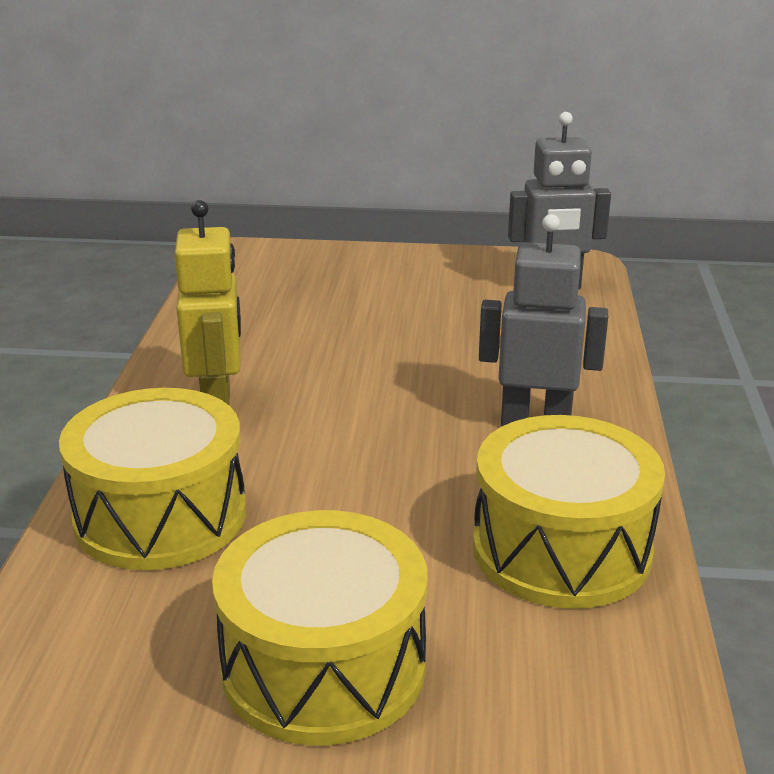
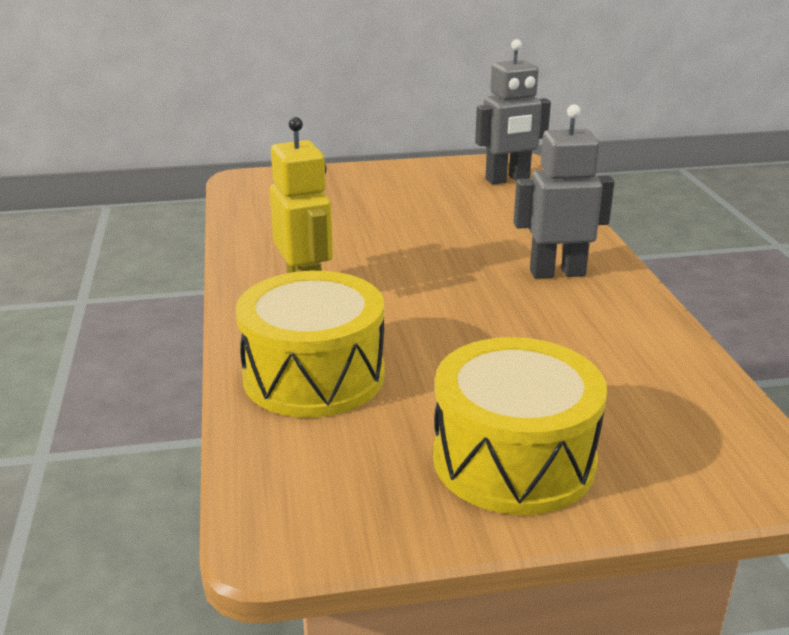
camera: 15 degrees left, 0 degrees up
yellow drum [473,415,665,609] -> none

